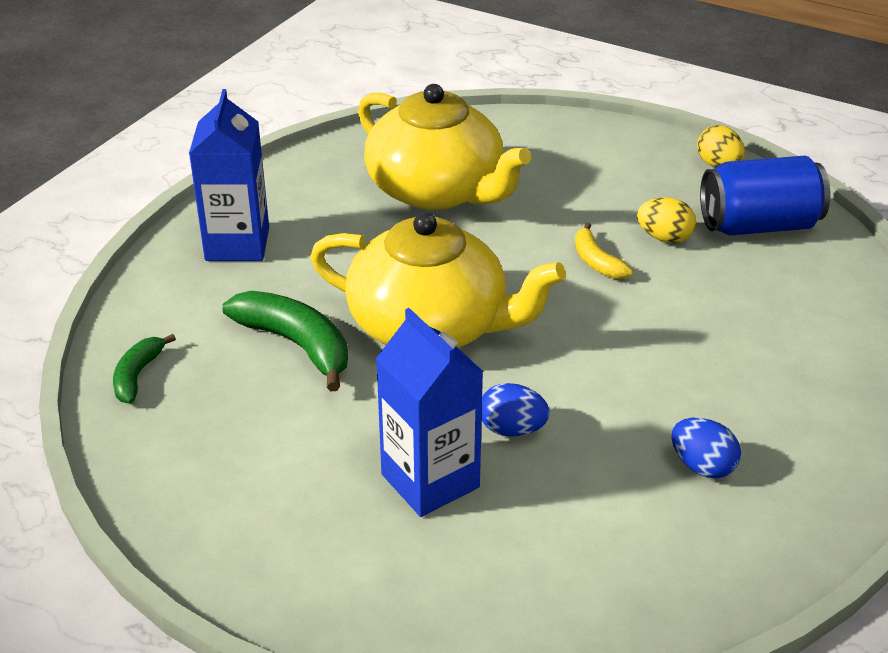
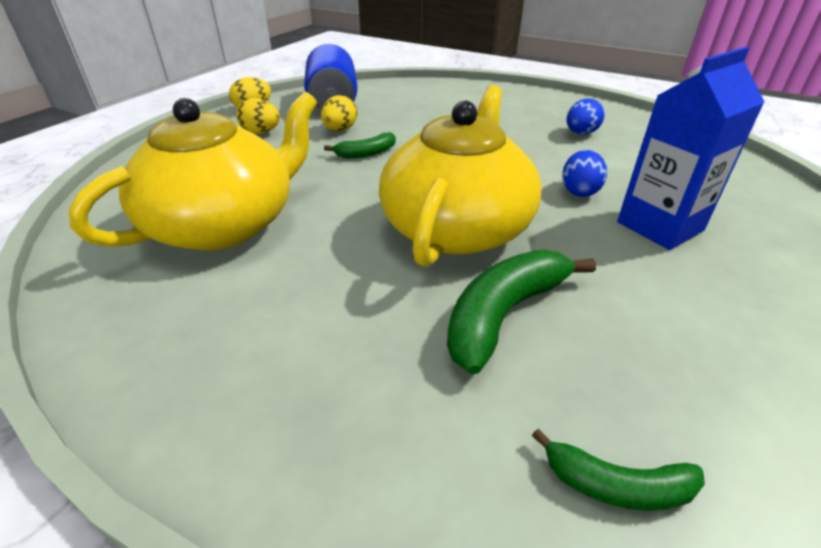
camera: 90 degrees left, 0 degrees up
blue carton [189,89,269,261] -> none
yellow banana [575,222,633,279] -> green banana [324,132,396,158]
none -> yellow egg [236,98,280,134]

